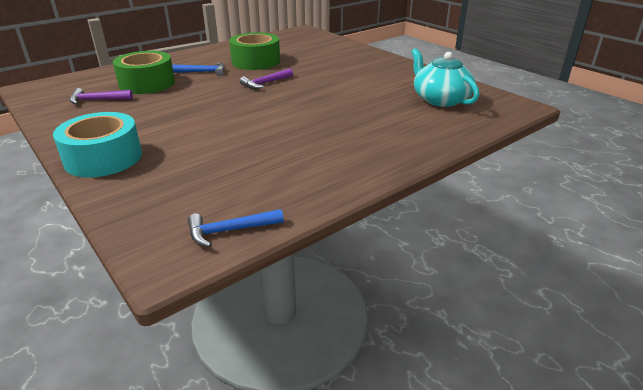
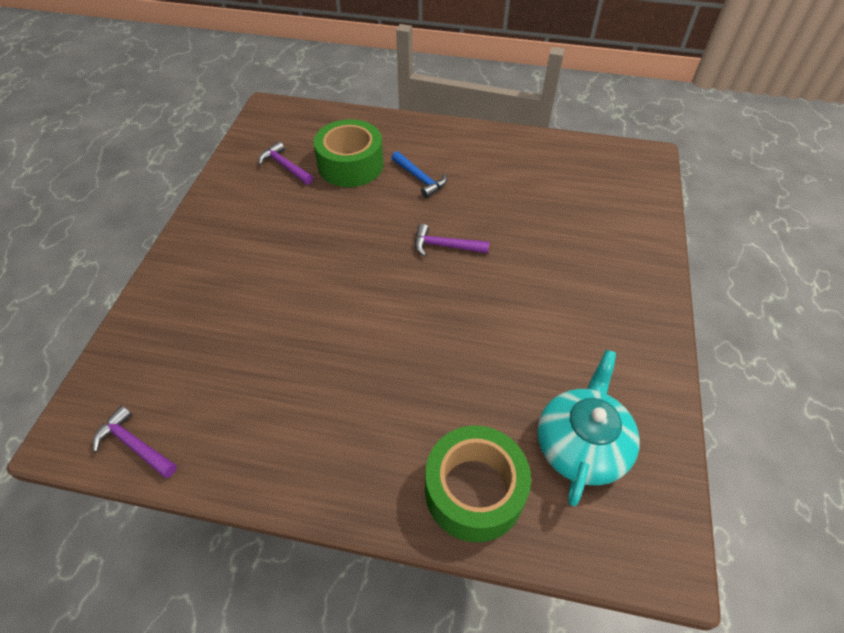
camera: 50 degrees right, 20 degrees up
turquoise tape [53,112,142,178] -> none
blue hammer [188,209,284,247] -> purple hammer [93,405,177,478]
green tape [229,32,280,70] -> green tape moved to [425,426,531,542]

